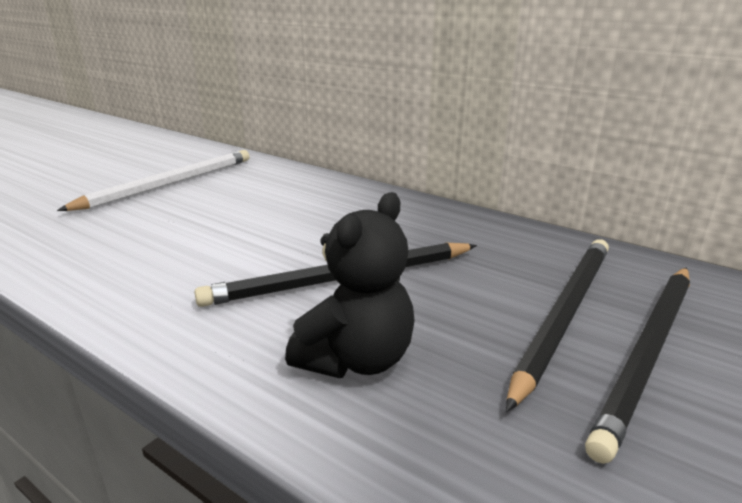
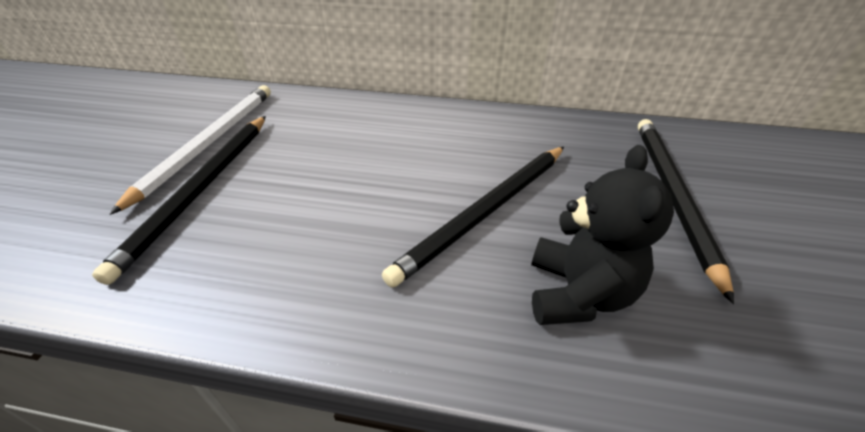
camera: 25 degrees left, 15 degrees up
black pencil [585,268,690,464] -> black pencil moved to [92,116,266,285]

